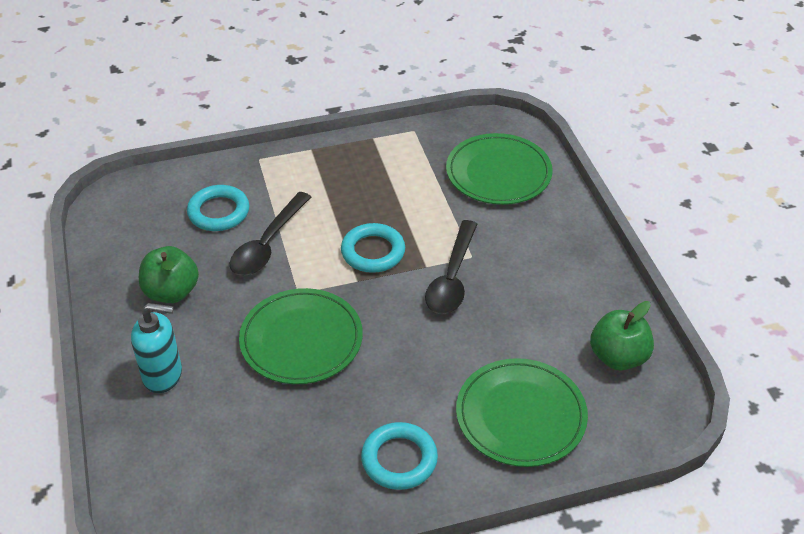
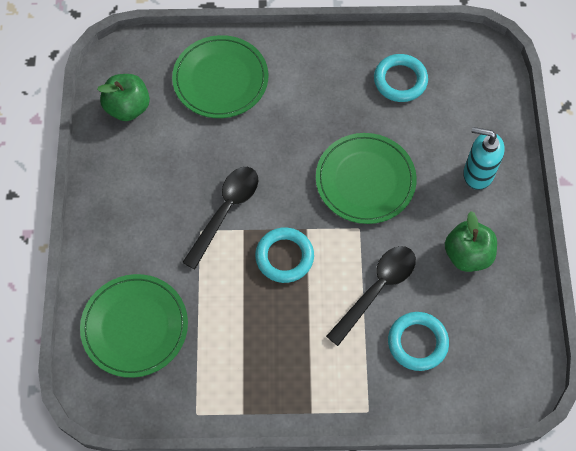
camera: 165 degrees left, 20 degrees up
turquoise ring [361,422,438,490] -> turquoise ring moved to [374,54,428,102]

